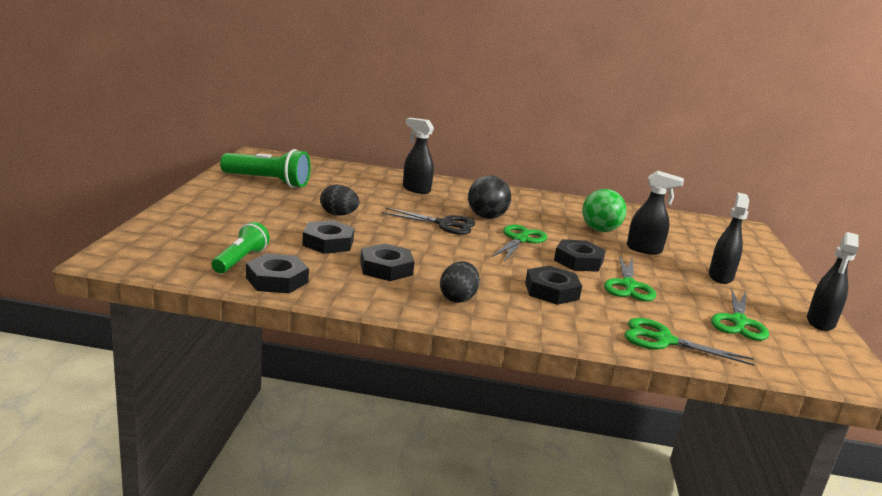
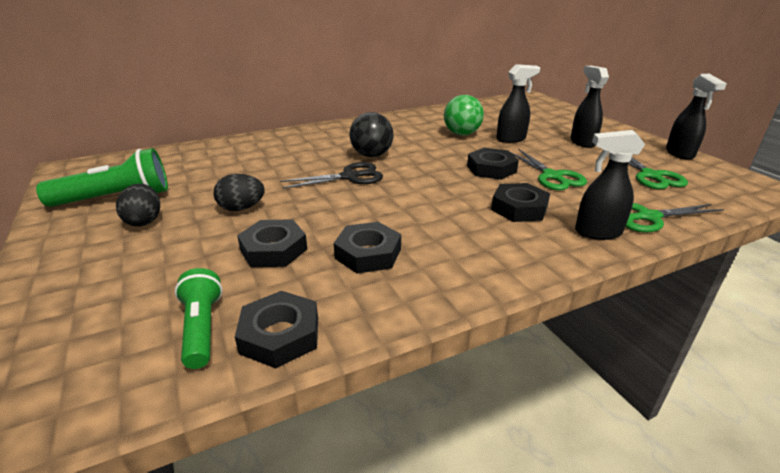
camera: 30 degrees left, 10 degrees up
black spray bottle [403,118,434,194] -> black spray bottle moved to [575,130,645,240]
black egg [440,261,480,303] -> black egg moved to [116,184,160,227]
green scissors [492,224,548,261] -> none

